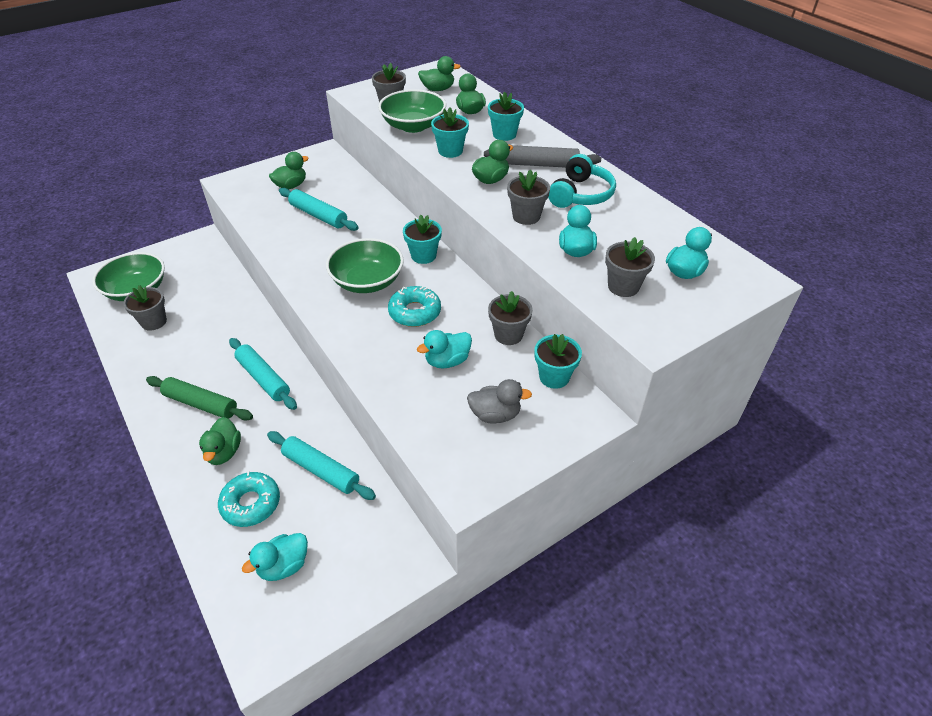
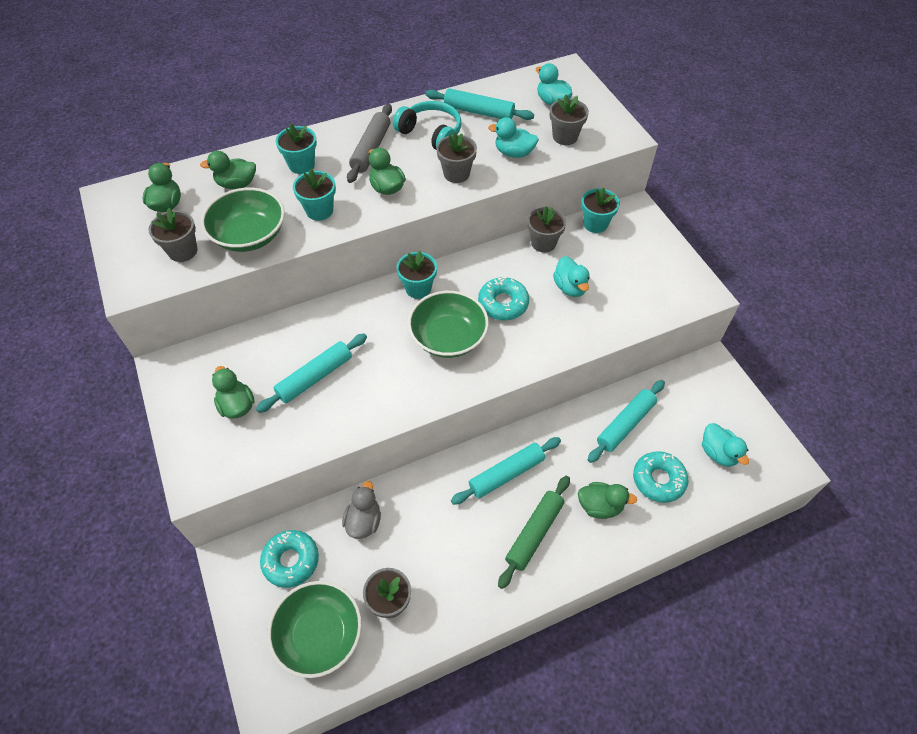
camera: 80 degrees left, 10 degrees up
grey duck [467,379,532,424] -> grey duck moved to [342,481,381,539]
none -> turquoise donut [260,530,319,588]
none -> turquoise rolling pin [425,88,534,120]

